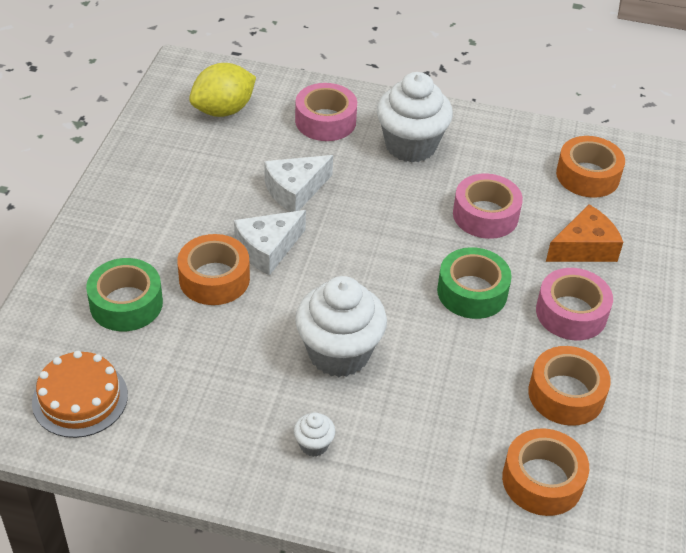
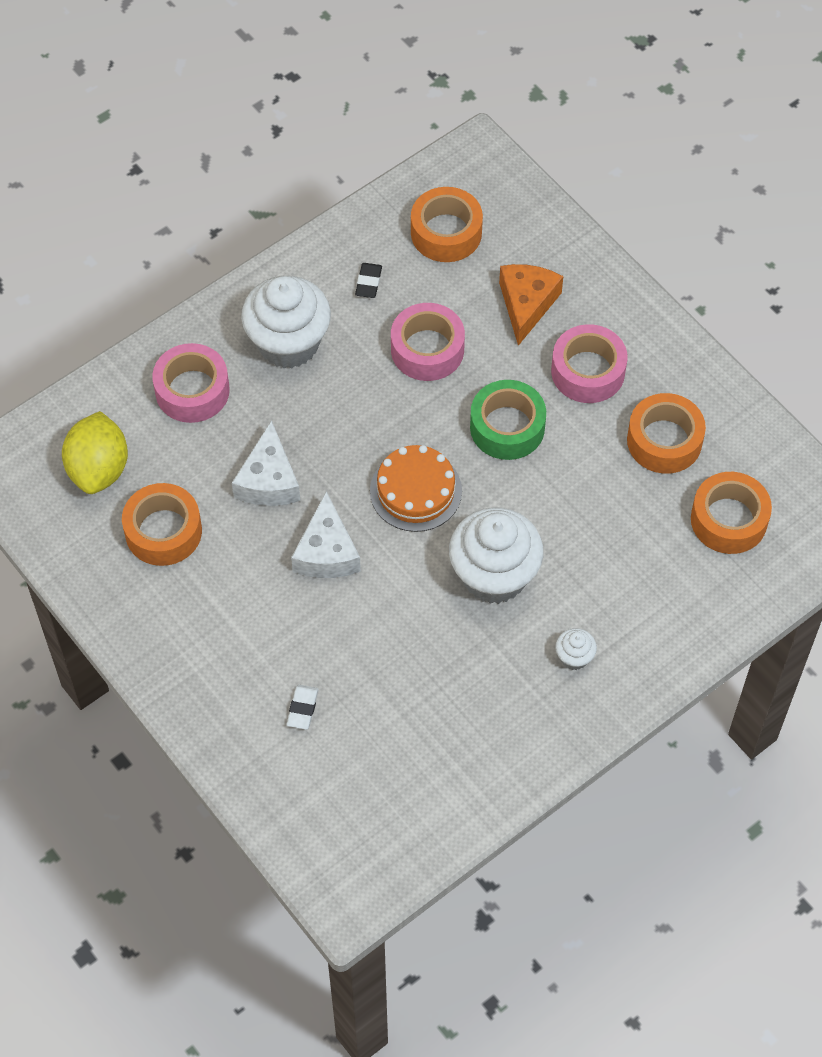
camera: 50 degrees left, 15 degrees up
orange cake [32,351,128,438] -> orange cake moved to [370,445,462,532]
green tape [86,258,163,331] -> white eraser [287,684,318,730]
orange tape [177,234,250,305] -> orange tape moved to [122,483,202,566]
none -> black eraser [355,263,382,298]

